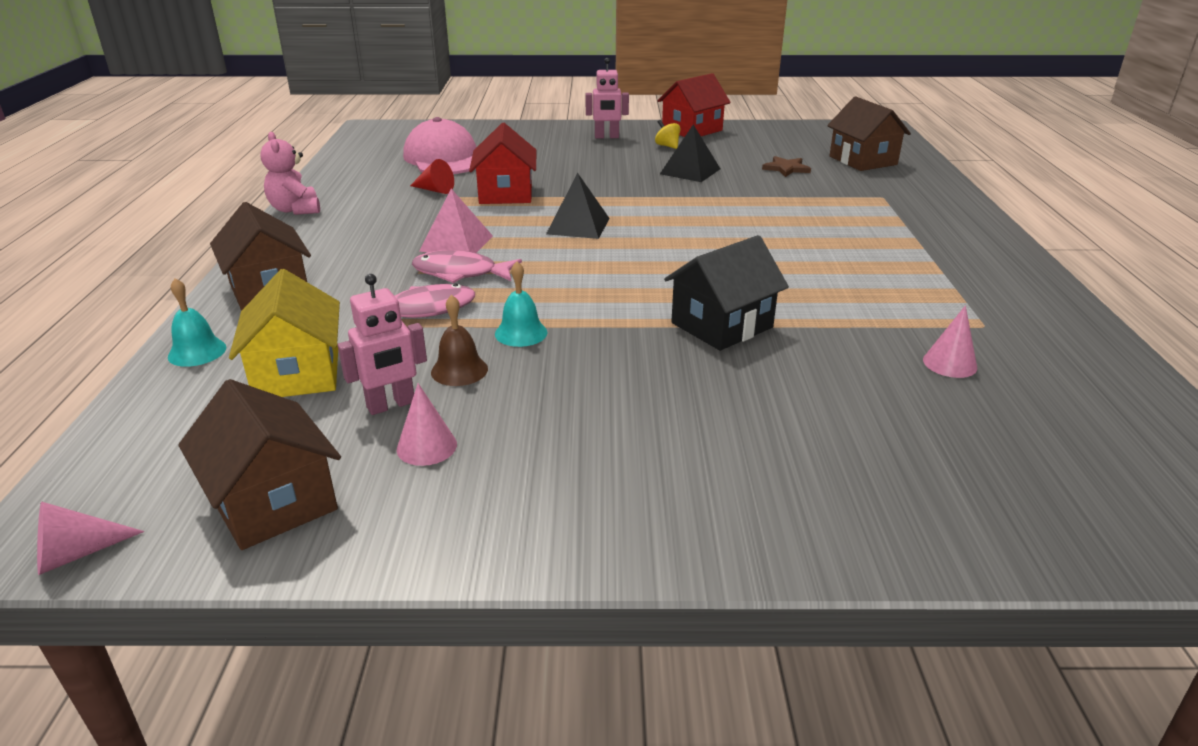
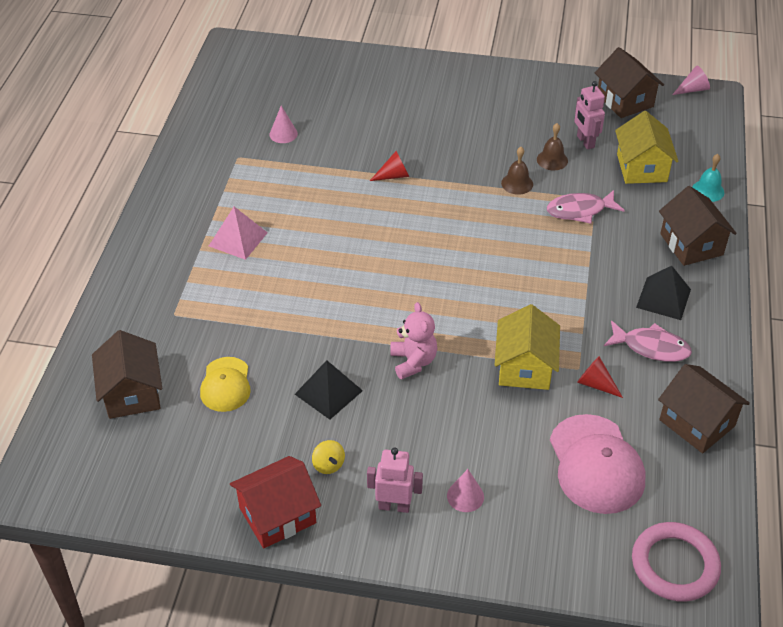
camera: 170 degrees left, 15 degrees up
pink teddy bear [260,132,320,215] -> pink teddy bear moved to [390,302,437,380]
pink robot [338,274,427,415] -> pink robot turned 90 degrees counterclockwise [574,81,605,150]
pink cone [397,383,457,466] -> pink cone moved to [447,469,484,512]
pink fish [412,250,522,283] -> pink fish moved to [604,321,692,362]
pink pyramid [419,189,493,253] -> pink pyramid moved to [209,207,268,260]
red house [469,123,536,204] -> yellow house [495,304,560,390]
turquoise bell [495,261,548,347] -> brown bell [501,147,533,195]
black pyramid [546,173,610,239] -> black pyramid moved to [636,266,691,320]
black house [664,235,789,351] -> red cone [370,151,410,181]
brown star [762,156,811,177] -> yellow cap [200,357,251,412]
none -> pink ring [632,522,721,602]
none -> brown house [658,364,750,453]

